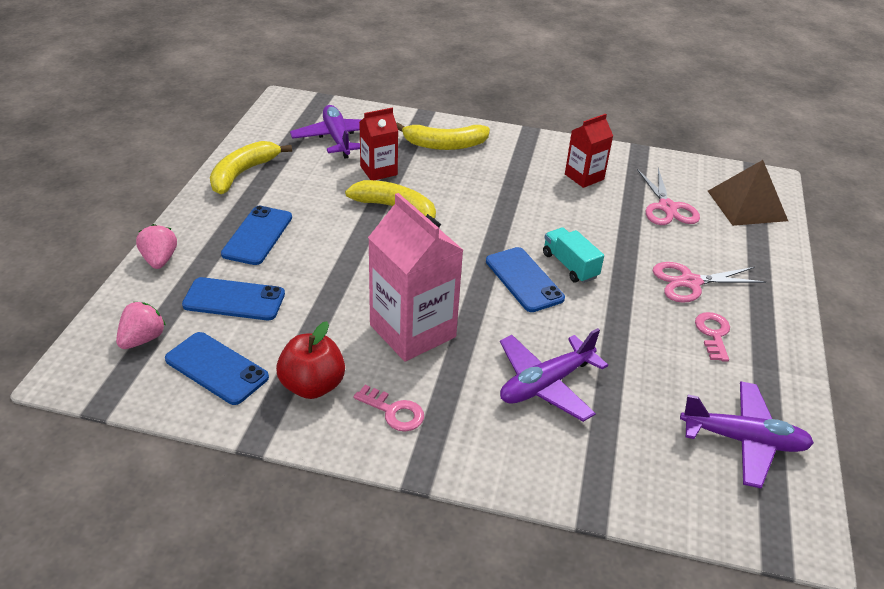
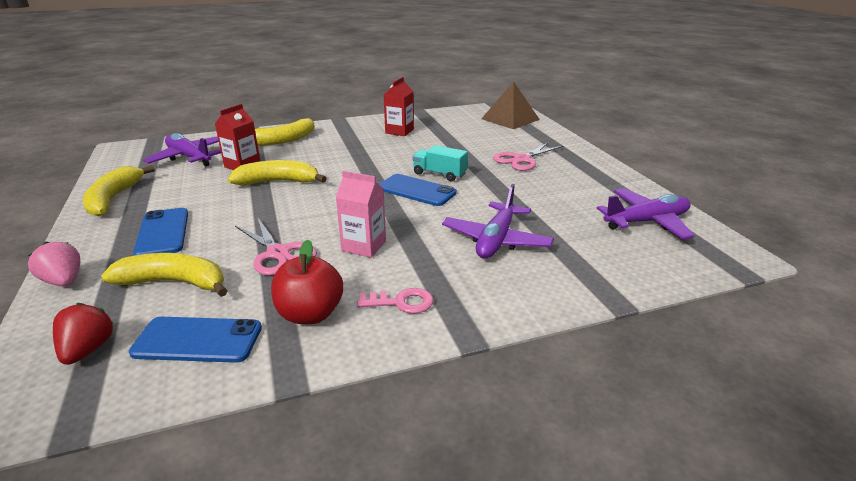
camera: 30 degrees left, 10 degrees down
pink strawberry [116,302,166,349] -> red strawberry [53,303,114,365]
blue phone [182,277,285,320] -> yellow banana [101,253,227,297]
pink carton [368,193,463,362] -> pink carton [336,171,386,258], size x0.57
pink scissors [637,168,700,225] -> pink scissors moved to [235,218,317,276]
pink key [695,312,730,362] -> none

